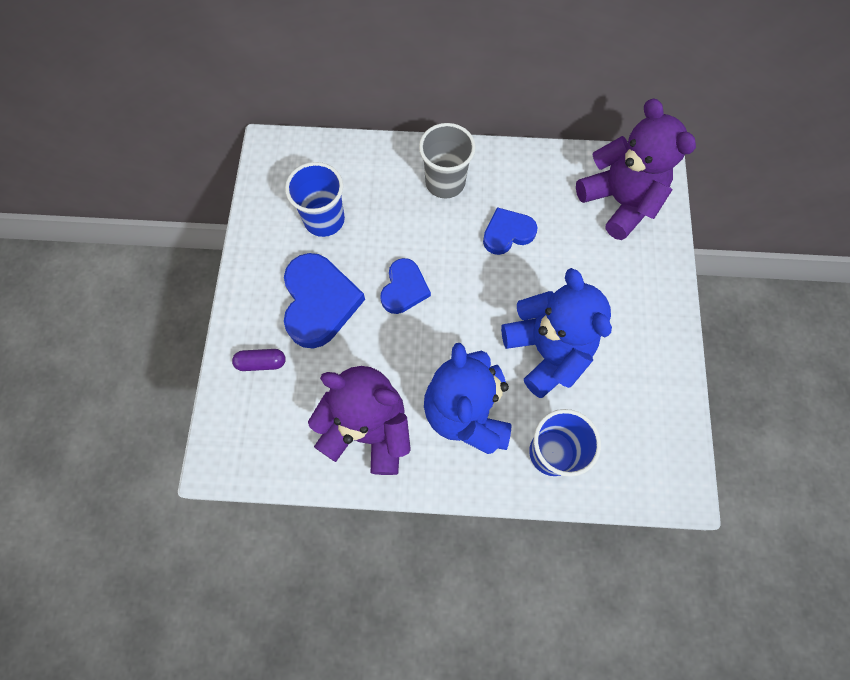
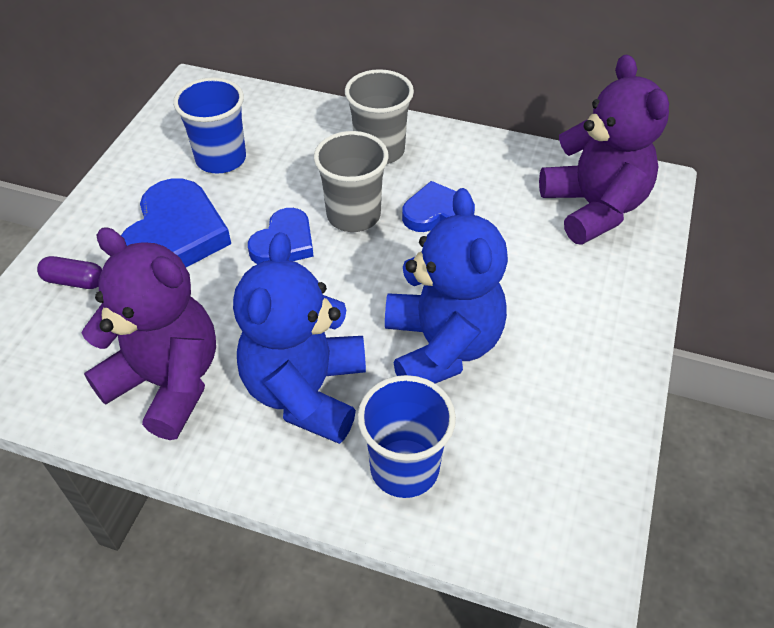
camera: 15 degrees right, 20 degrees down
none -> grey cup [314,131,389,232]

